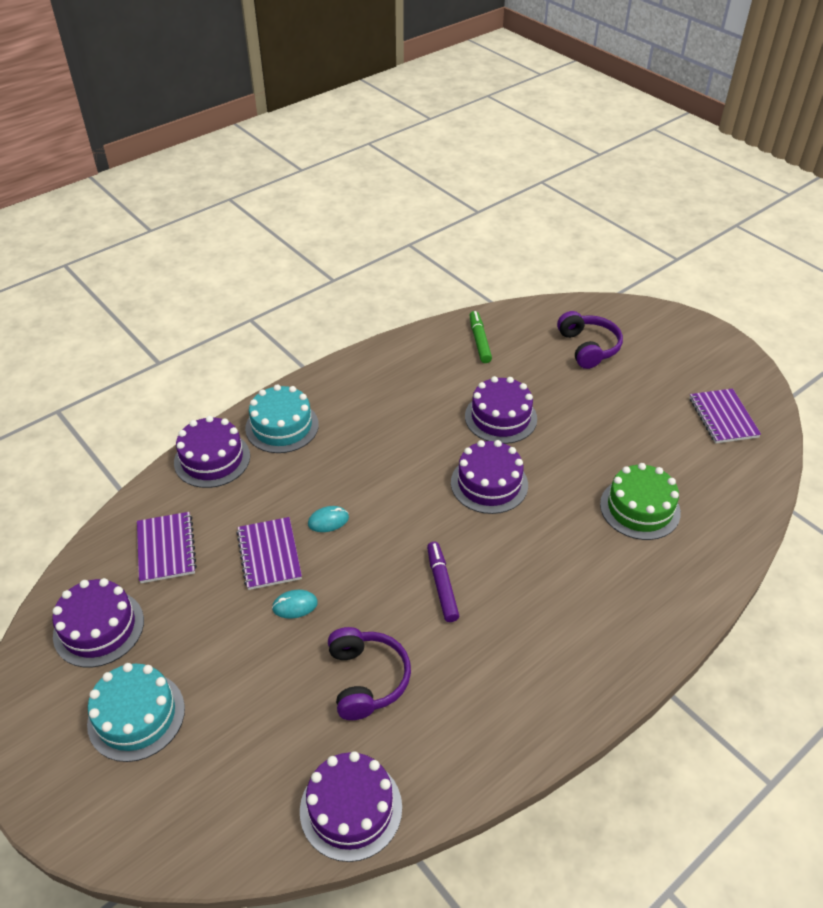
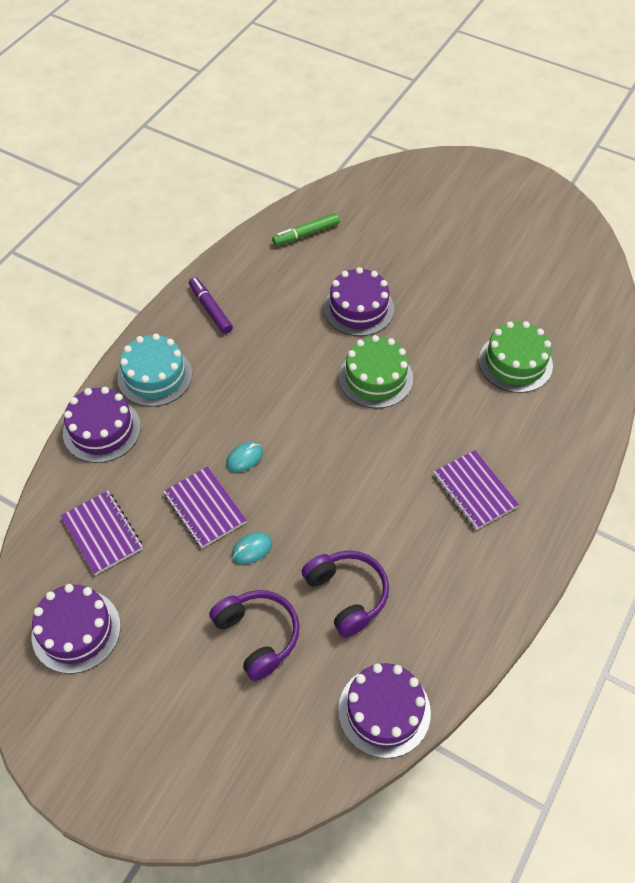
camera: 20 degrees left, 10 degrees up
turquoise cake [87,663,185,762] -> none
purple marker [427,542,459,622] -> purple marker moved to [189,277,233,334]
purple cake [451,440,528,514] -> green cake [339,335,413,408]
green marker [469,311,492,363] -> green marker turned 90 degrees counterclockwise [272,213,340,246]
purple headphones [557,311,623,369] -> purple headphones moved to [209,590,300,681]
purple notebook [690,388,761,443] -> purple notebook moved to [433,450,519,530]

